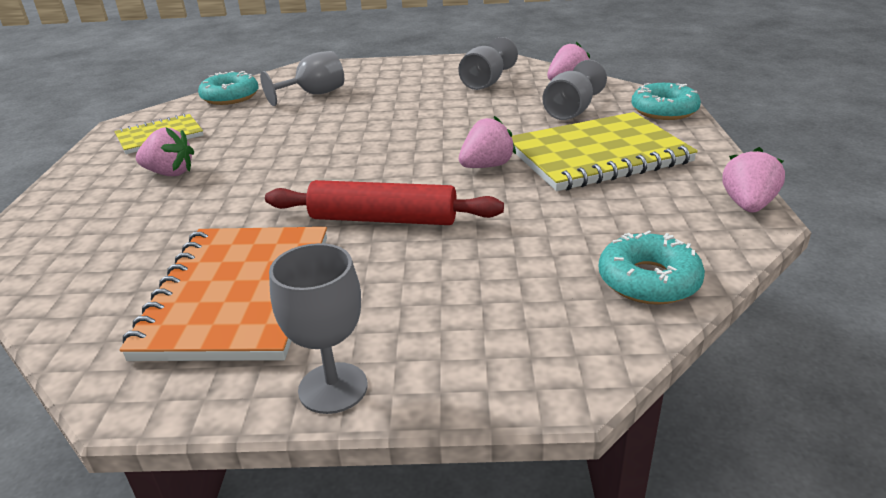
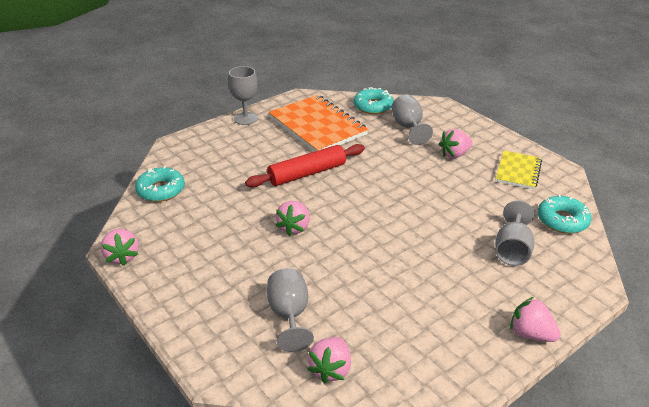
camera: 140 degrees right, 5 degrees up
grey goblet [458,37,518,90] -> grey goblet moved to [392,94,433,145]
yellow notebook [512,112,698,191] -> none
turquoise donut [632,83,701,120] -> turquoise donut moved to [354,87,394,114]
none -> pink strawberry [510,297,561,342]

